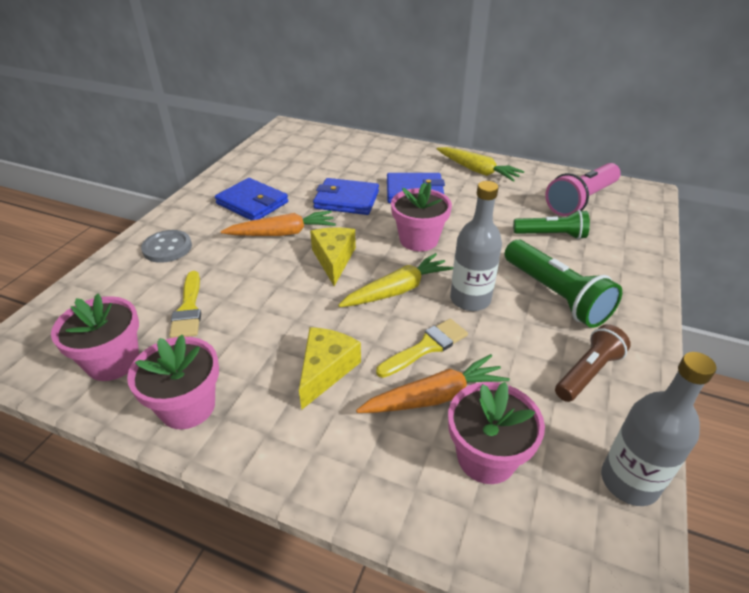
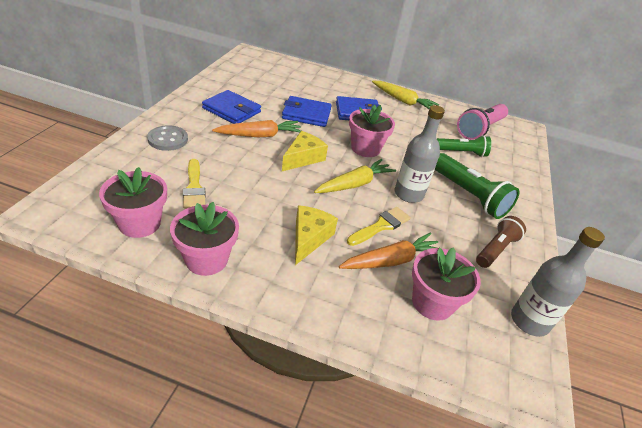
camera: 10 degrees left, 0 degrees up
yellow cheese [310,227,356,286] -> yellow cheese turned 45 degrees clockwise [282,131,328,171]

